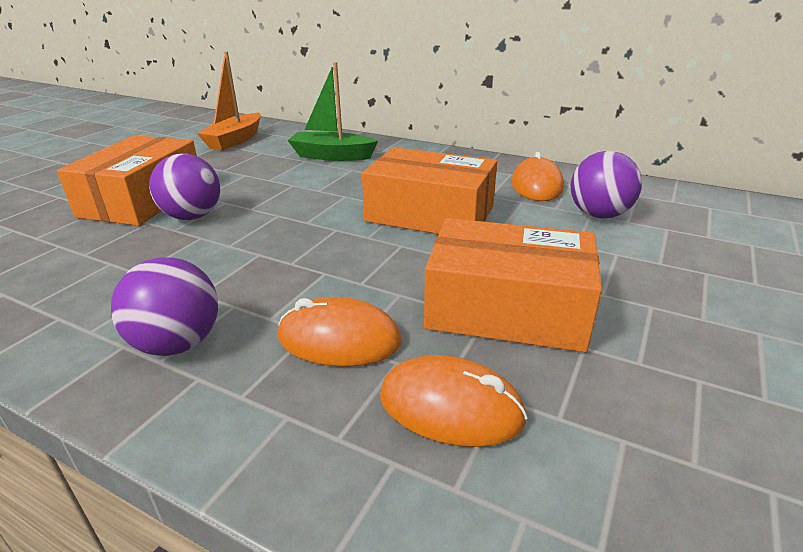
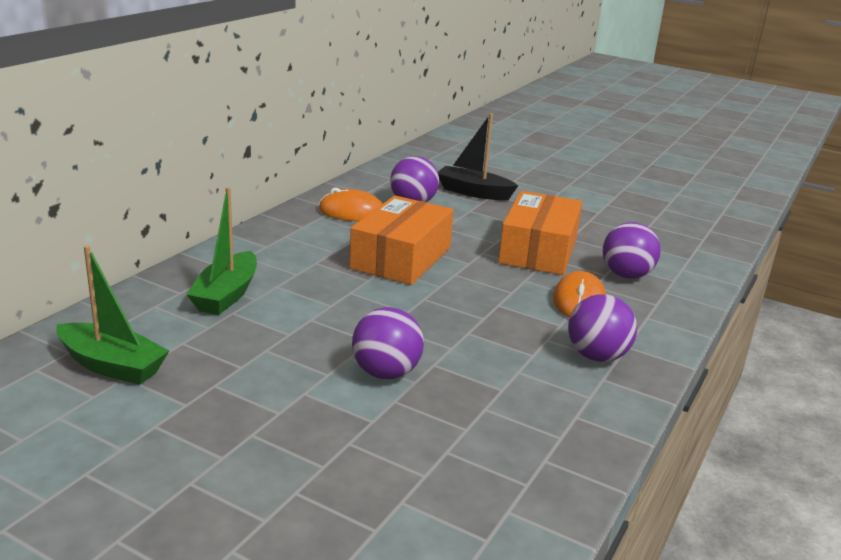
camera: 90 degrees left, 5 degrees down
orange box [57,135,197,226] -> none
orange boat [197,51,261,151] -> green boat [56,245,169,385]
orange mouse [380,355,528,447] -> purple ball [603,222,660,279]
none -> black boat [438,113,518,200]

